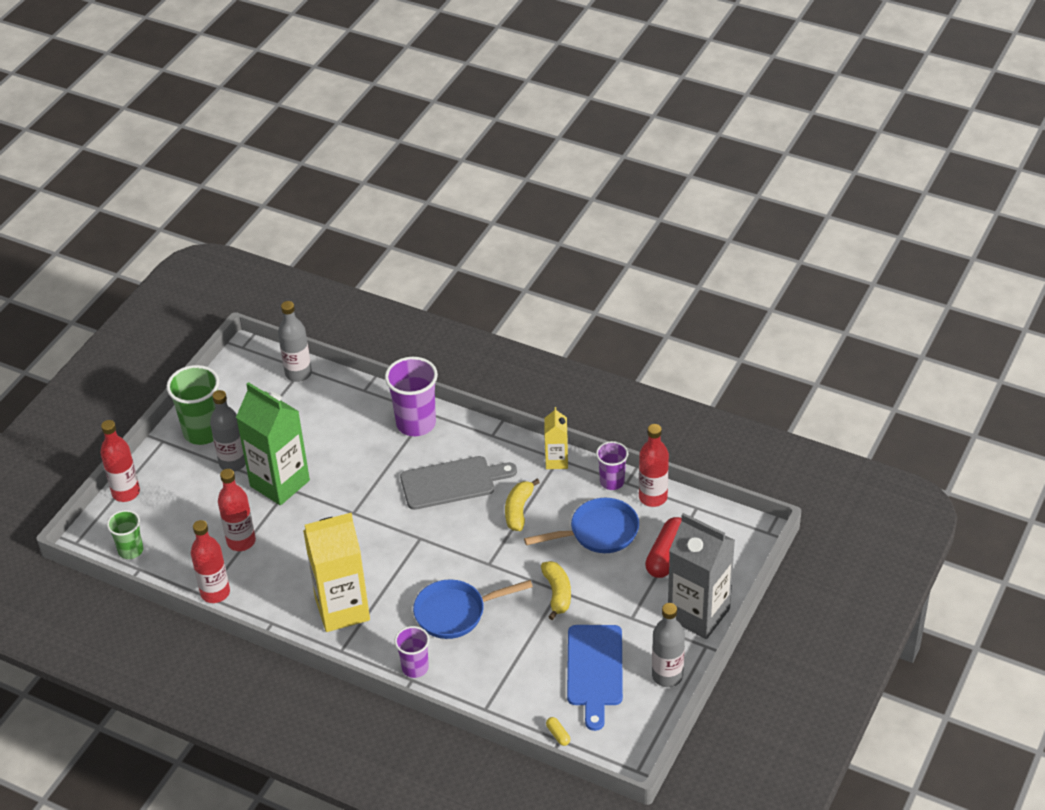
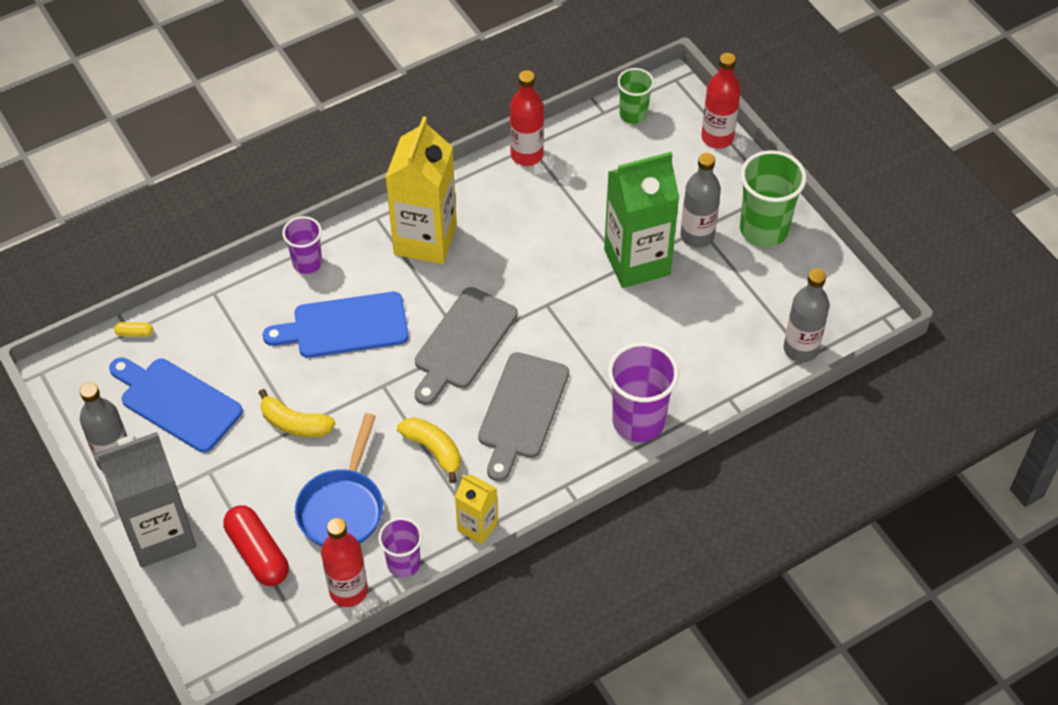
camera: 120 degrees right, 10 degrees up
red bottle [218,469,256,551] -> none
blue pan [413,579,533,639] -> blue cutting board [263,292,409,358]
none -> grey cutting board [415,287,518,405]

